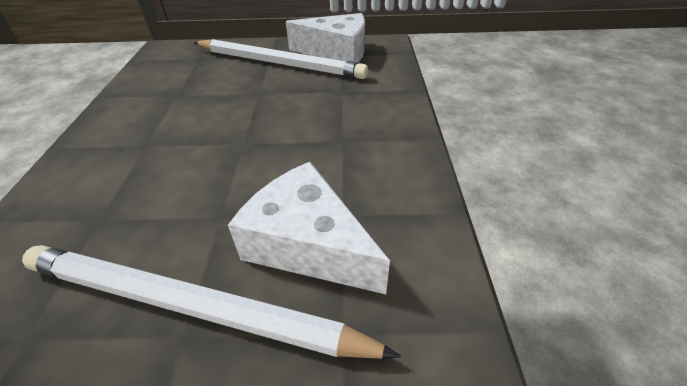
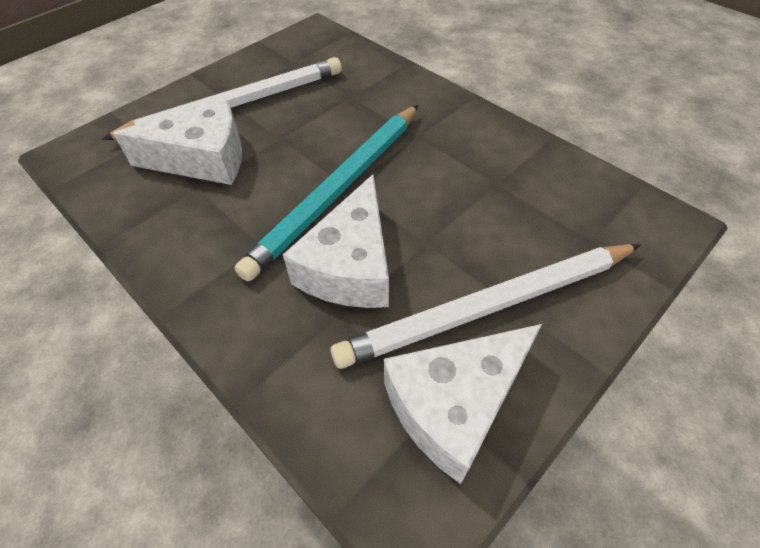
camera: 135 degrees right, 10 degrees up
none -> turquoise pencil [235,105,418,281]
none -> white cheese [283,174,389,308]

